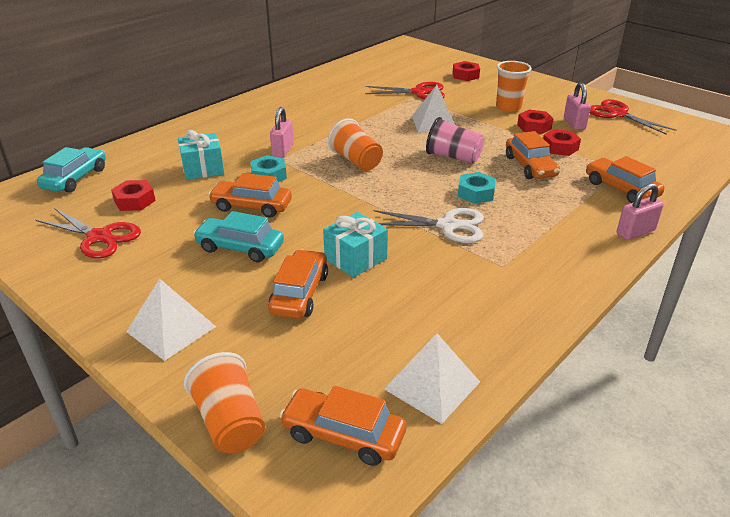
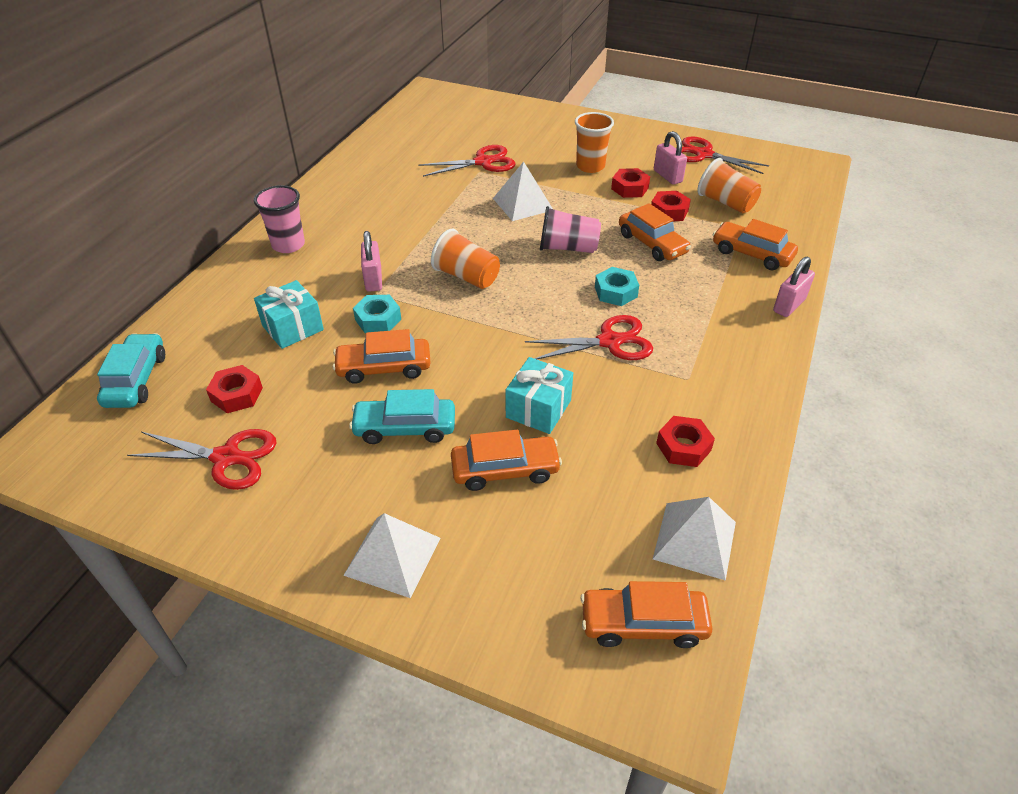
camera: 20 degrees left, 10 degrees up
orange cup [184,352,265,453] -> orange cup moved to [697,158,761,213]
orange car [268,249,328,319] -> orange car turned 90 degrees clockwise [451,430,562,491]
white scissors [374,208,484,243] -> red scissors [525,315,653,360]
red nut [453,61,480,81] -> red nut moved to [656,416,715,467]
none -> pink cup [254,185,305,253]

